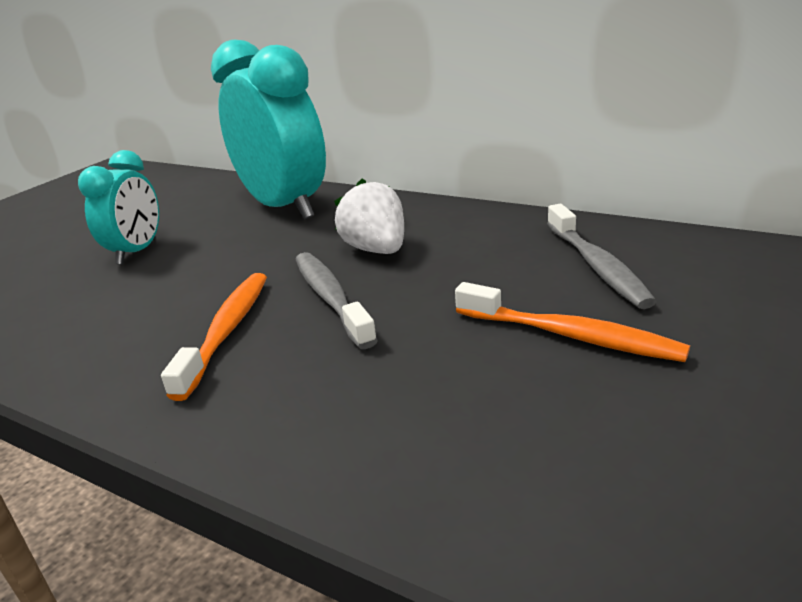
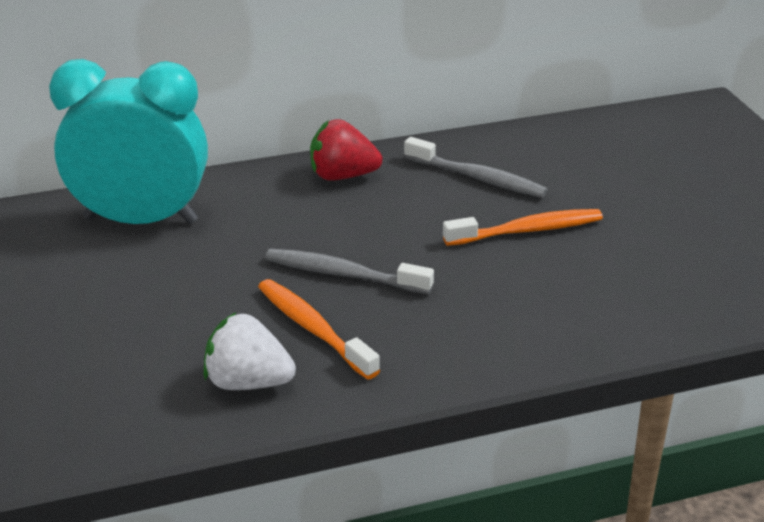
camera: 50 degrees left, 5 degrees up
turquoise clock [78,150,159,265] -> none
white strawberry [334,178,404,254] -> white strawberry moved to [204,312,296,390]
none -> red strawberry [310,119,383,180]

